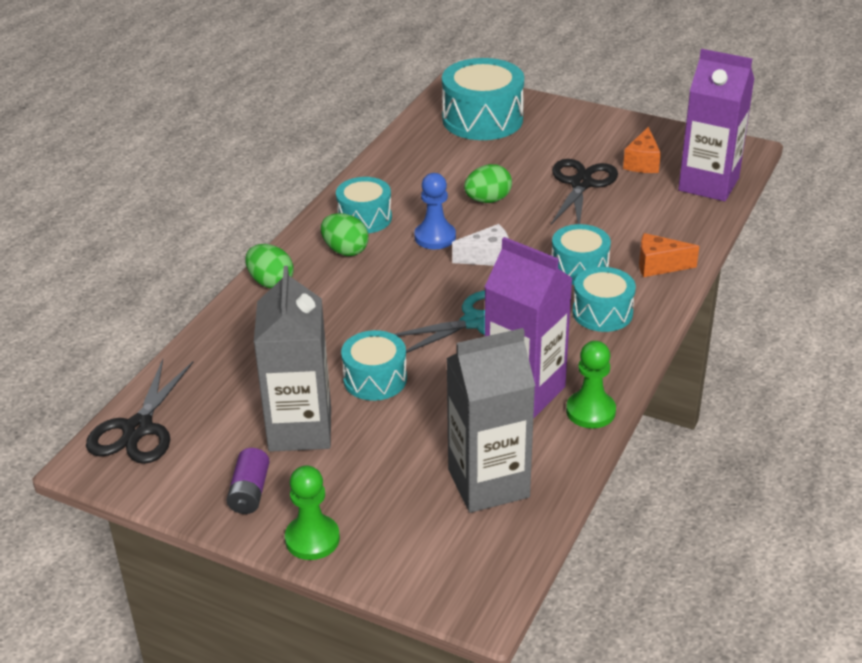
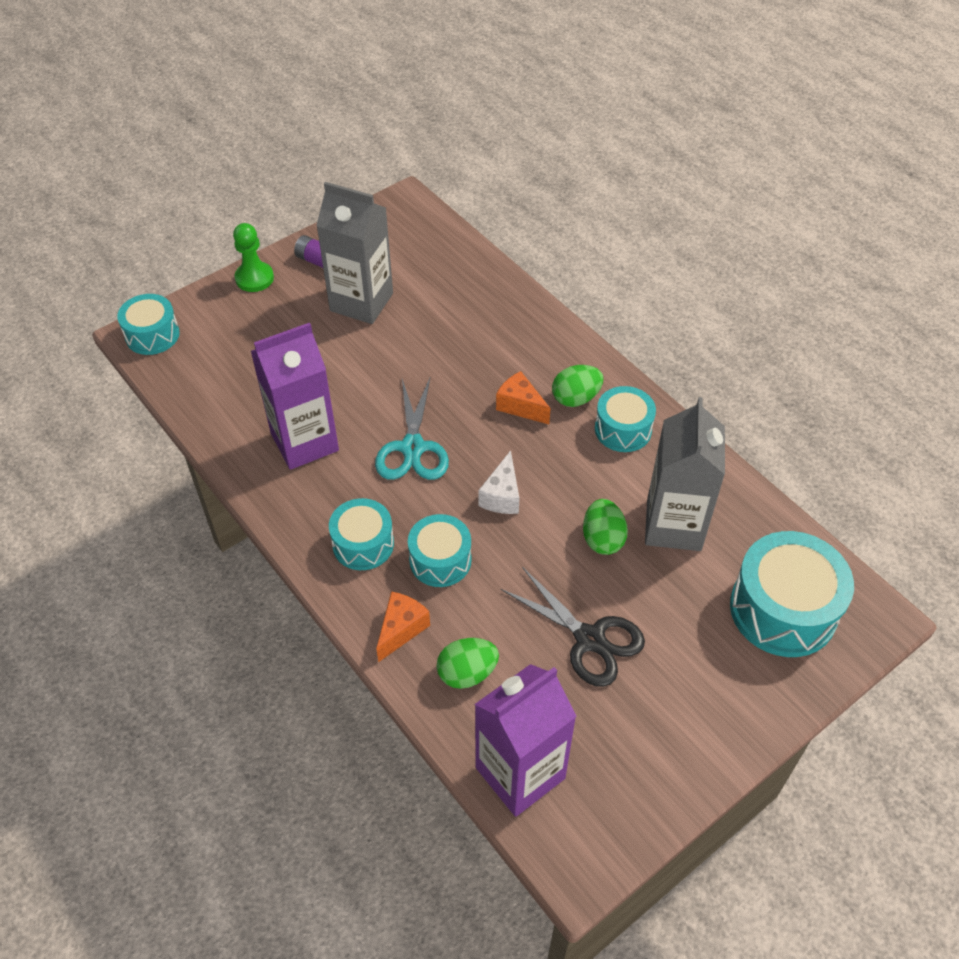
camera: 115 degrees right, 15 degrees up
black scissors [86,359,193,464] -> none
green egg [245,244,294,289] -> green egg moved to [437,638,499,689]
turquoise drum [341,330,407,401] -> turquoise drum moved to [117,294,180,355]
blue pawn [414,173,456,249] -> none
grey carton [446,328,535,513] -> grey carton moved to [645,397,725,551]
green pawn [566,341,616,428] -> none
orange cheese [623,127,661,173] -> orange cheese moved to [496,371,551,424]

